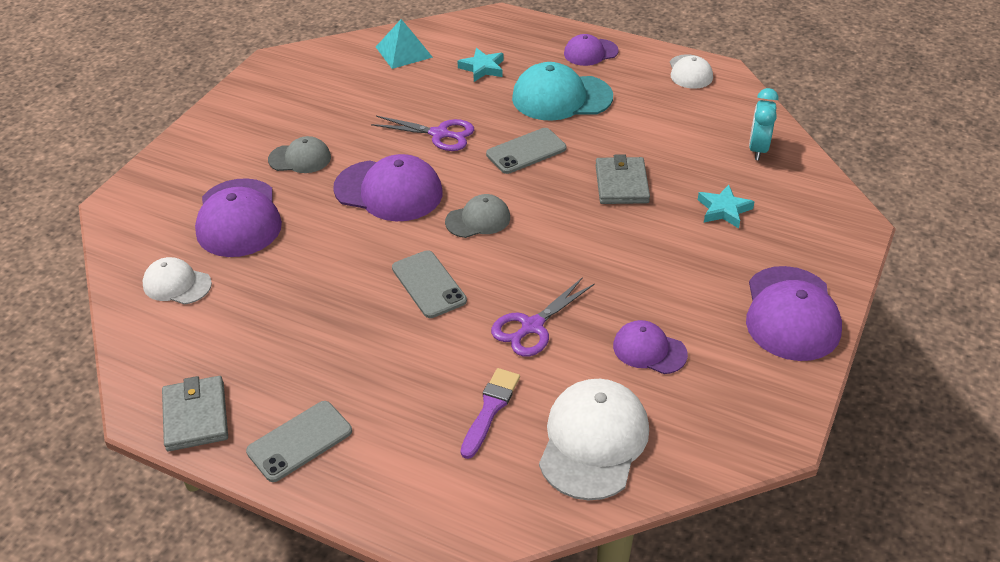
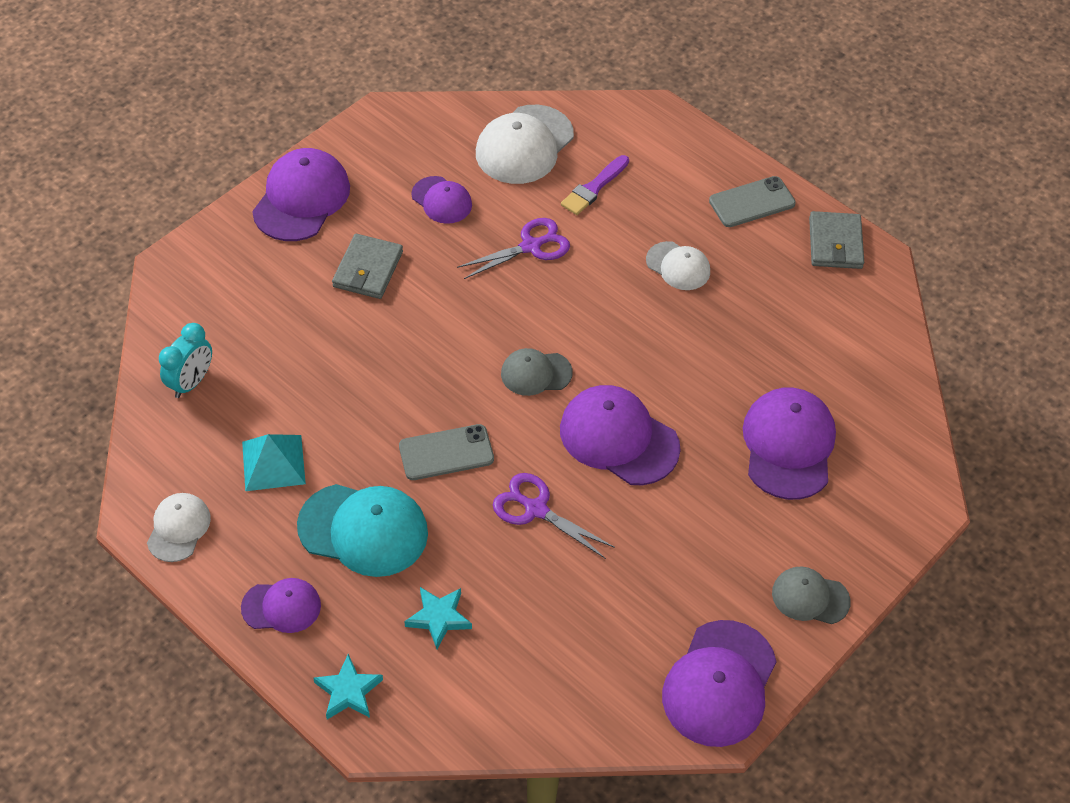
camera: 165 degrees left, 10 degrees up
white cap [143,257,212,305] -> white cap moved to [646,241,710,290]
grey cap [268,136,331,173] -> grey cap moved to [772,567,851,624]
turquoise pyramid [376,19,433,69] -> turquoise pyramid moved to [242,434,306,491]
grey phone [392,250,467,318] -> none
grey wallet [595,154,650,204] -> grey wallet moved to [332,234,403,299]
turquoise star [698,185,755,228] -> turquoise star moved to [313,654,383,720]
none -> purple cap [662,620,777,747]

